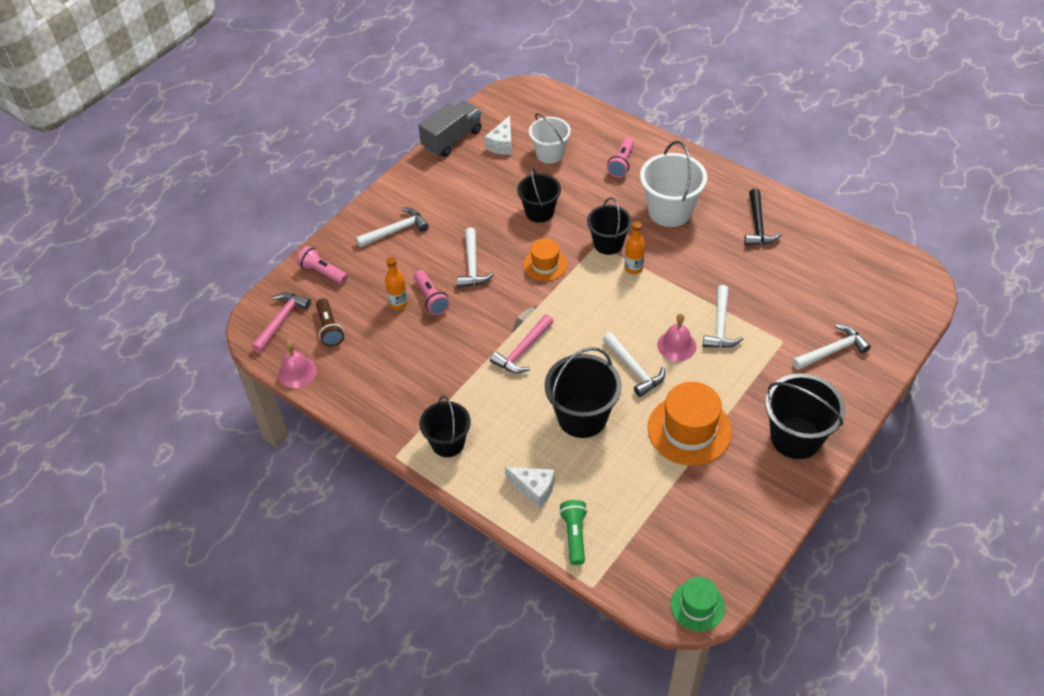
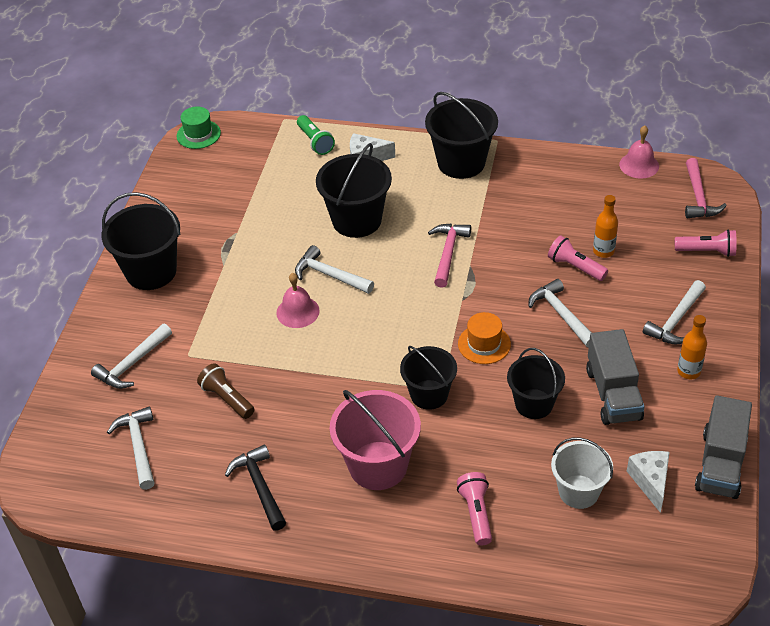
camera: 155 degrees right, 5 degrees down
brown flashlight [316,299,344,346] -> brown flashlight moved to [197,363,255,419]
black bucket [419,396,471,457] -> black bucket [425,92,498,179], size x1.50
orange bottle [624,221,645,274] -> orange bottle moved to [677,315,707,379]
white bucket [640,141,707,227] -> pink bucket [330,390,421,490]
orange hat [648,382,732,466] -> none
white hammer [703,285,743,348] -> white hammer moved to [107,407,155,490]
none -> grey truck [586,329,644,425]

